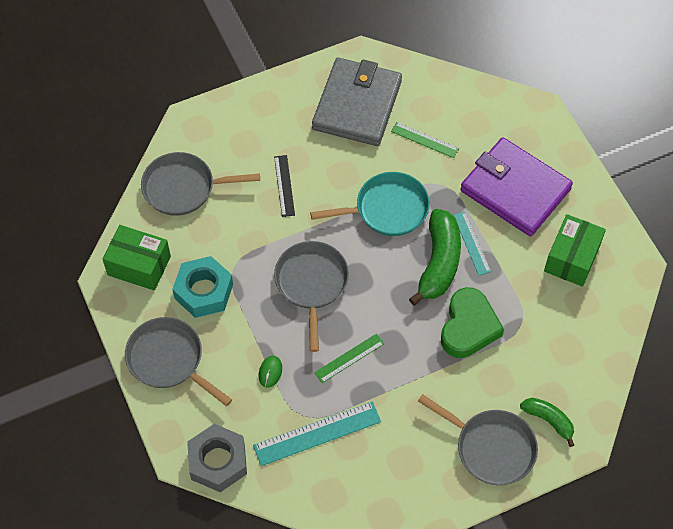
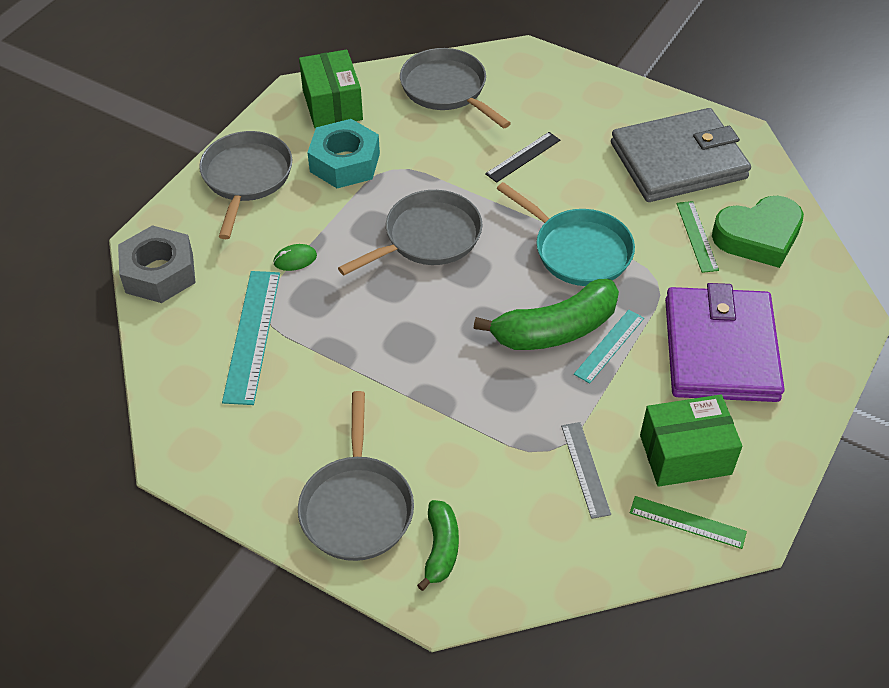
camera: 55 degrees right, 10 degrees down
turquoise ruler [253,402,381,466] -> turquoise ruler turned 60 degrees clockwise [222,271,280,405]
green ruler [314,333,384,383] -> green ruler moved to [630,496,747,549]
green heart [441,287,504,358] -> green heart moved to [712,196,804,268]
none -> grey ruler [561,422,611,519]

